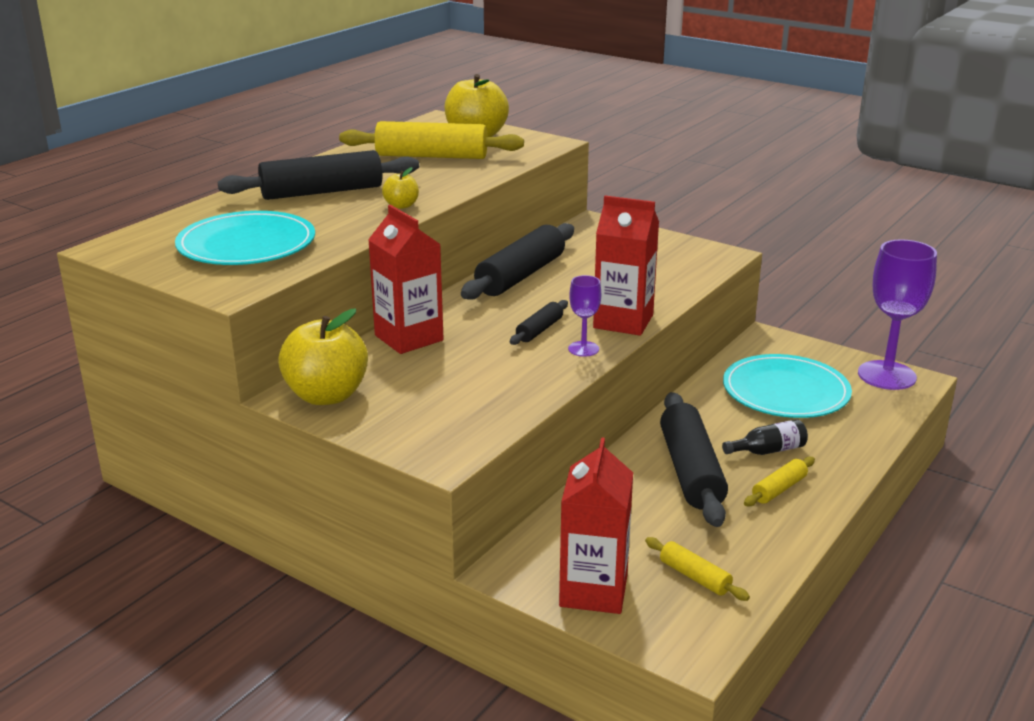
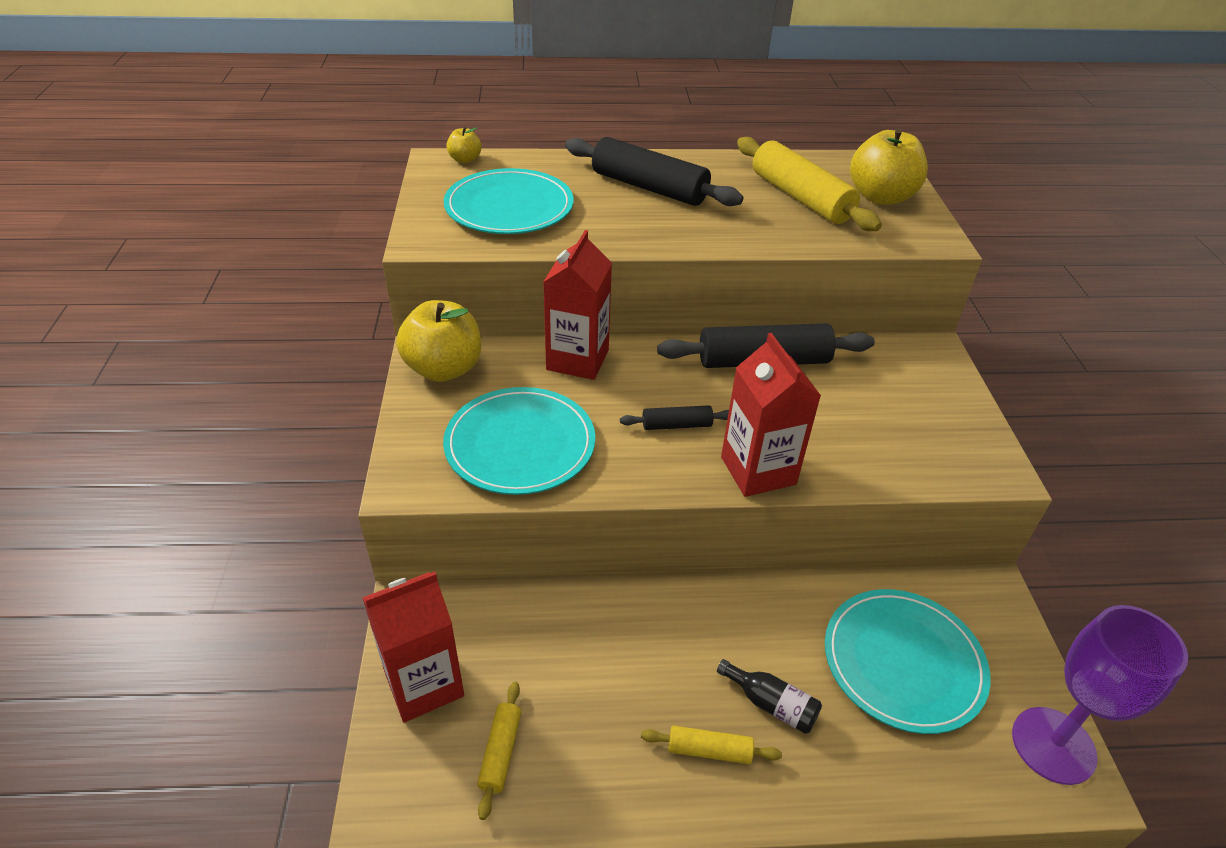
camera: 50 degrees right, 15 degrees up
yellow apple [382,167,419,209] -> yellow apple moved to [446,127,482,163]
purple goblet [568,275,601,357] -> none
black rolling pin [660,392,728,527] -> none
none -> turquoise plate [443,387,595,495]

